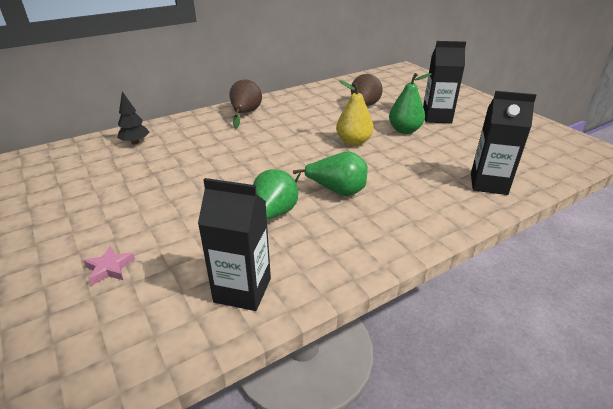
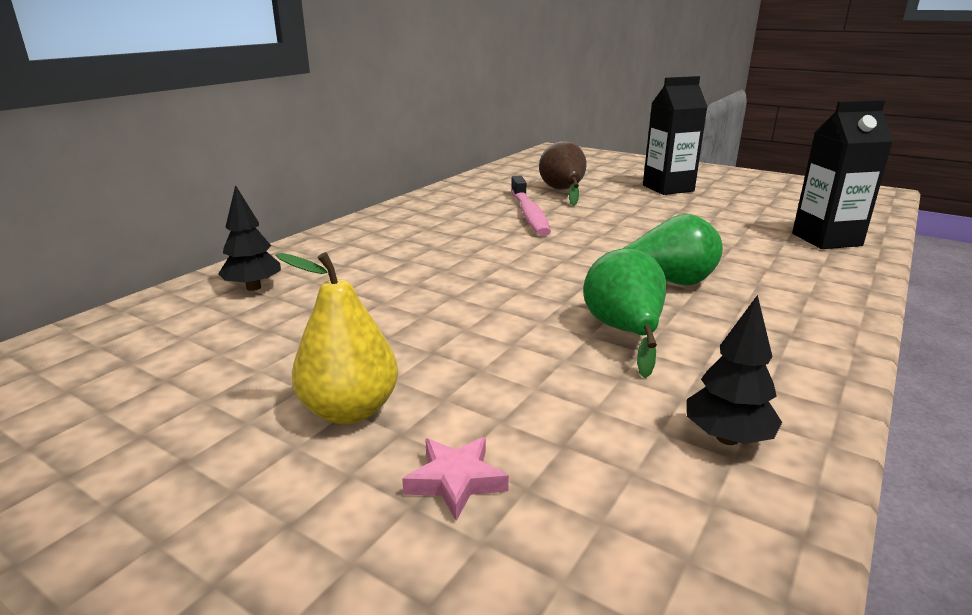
camera: 25 degrees left, 10 degrees down
black carton [198,178,271,311] -> black tree [687,295,782,445]
brown pear [229,79,262,129] -> none
yellow pear [336,80,374,146] -> yellow pear moved to [275,252,398,424]
green pear [389,73,432,134] -> none
none -> pink toothbrush [511,176,551,236]

